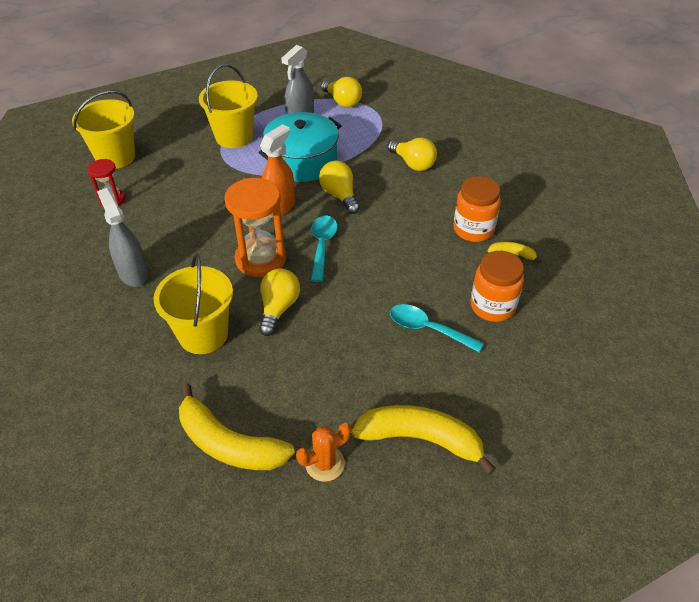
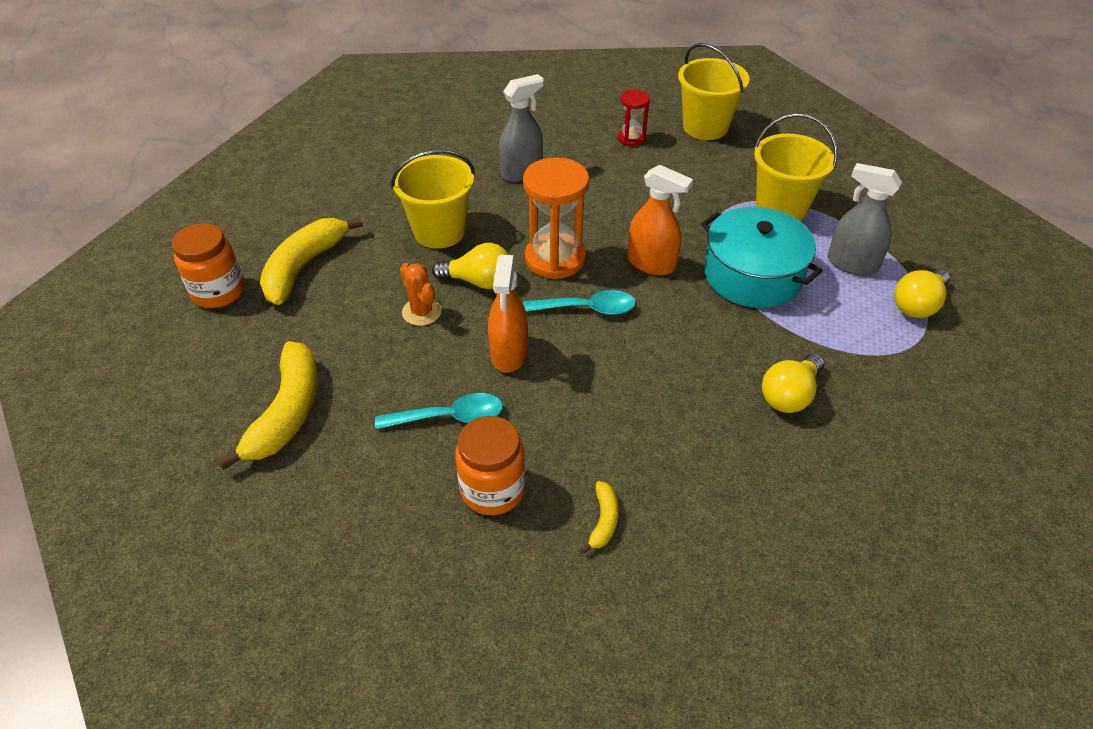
camera: 85 degrees right, 0 degrees up
orange cactus [296,423,351,482] -> orange cactus moved to [400,263,442,326]
yellow light bulb [319,161,360,214] -> none
turquoise spoon [390,304,484,352] -> turquoise spoon turned 60 degrees clockwise [375,393,503,430]
orange jar [453,176,501,242] -> orange jar moved to [172,223,244,308]
none -> orange spray bottle [488,255,528,373]

